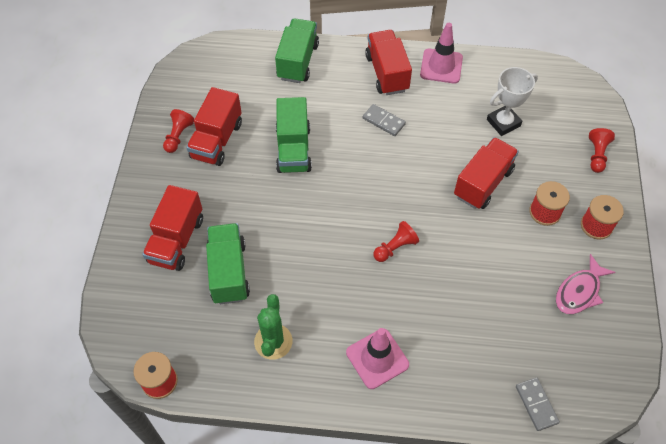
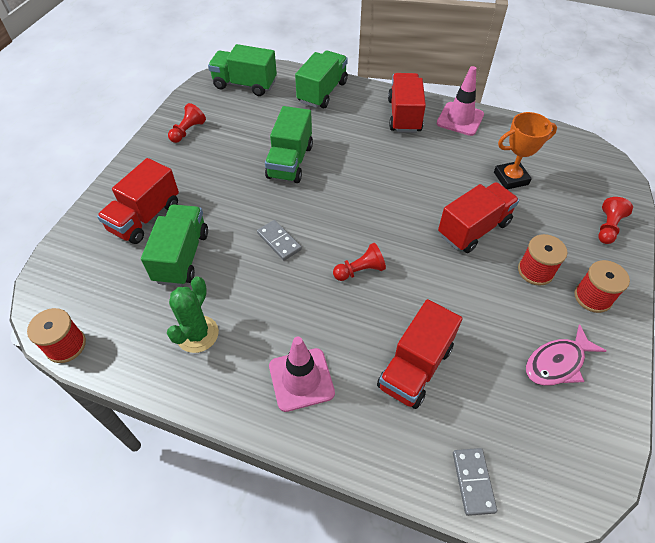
camera: 15 degrees right, 5 degrees down
red truck [186,87,242,166] -> red truck moved to [377,299,462,409]
grey domino [363,104,406,136] -> grey domino moved to [257,220,302,261]
white trophy [487,67,538,136] -> orange trophy [494,112,557,190]
none -> green truck [208,44,277,96]

